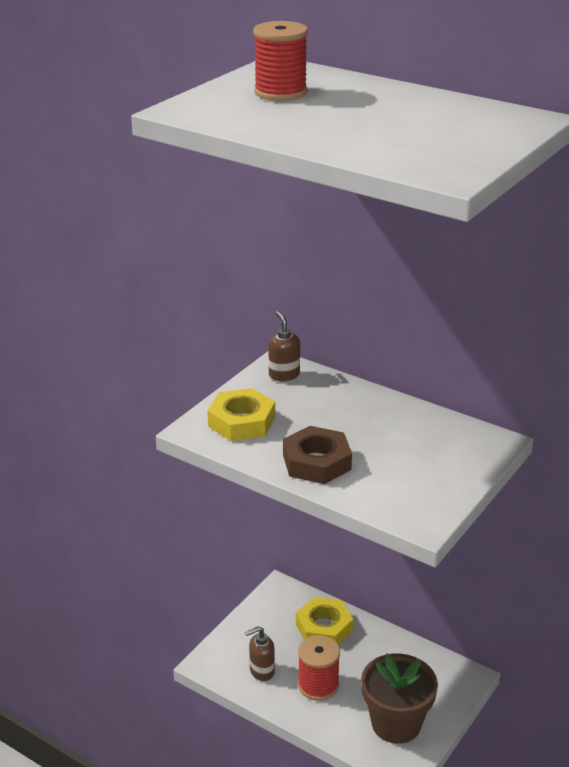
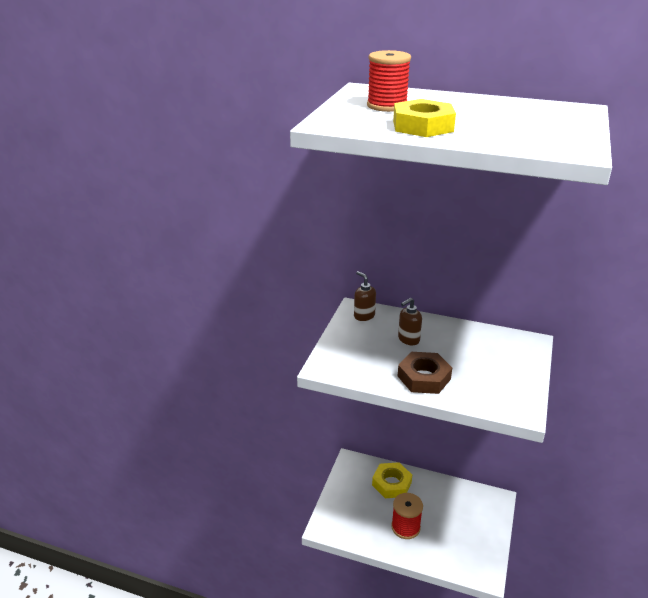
camera: 15 degrees left, 0 degrees up
yellow nut [207,388,275,441] -> yellow nut moved to [393,99,456,137]
brown soap dispenser [245,626,275,681] -> brown soap dispenser moved to [398,298,422,345]
brown flower pot [361,654,438,744] -> none

